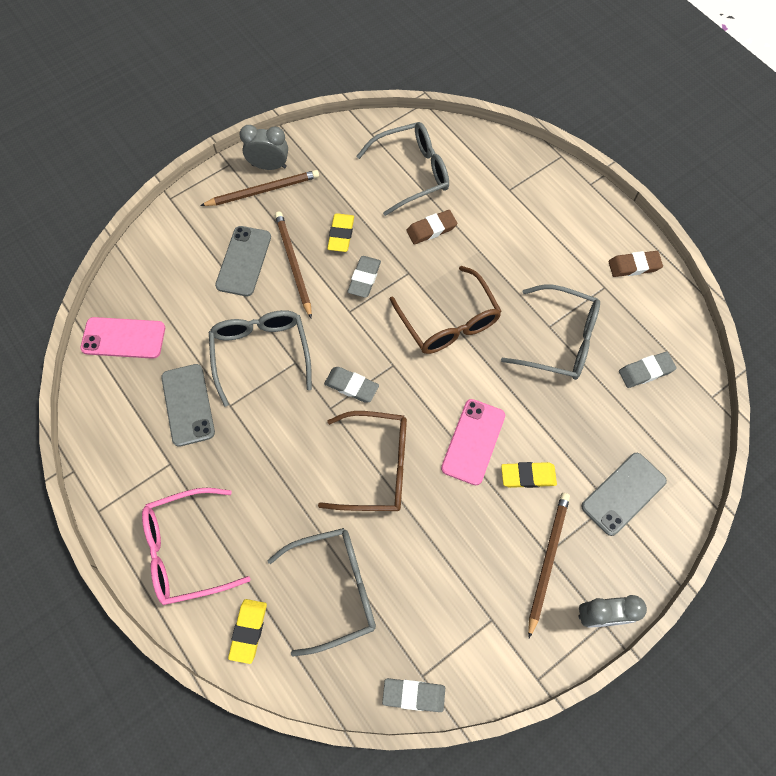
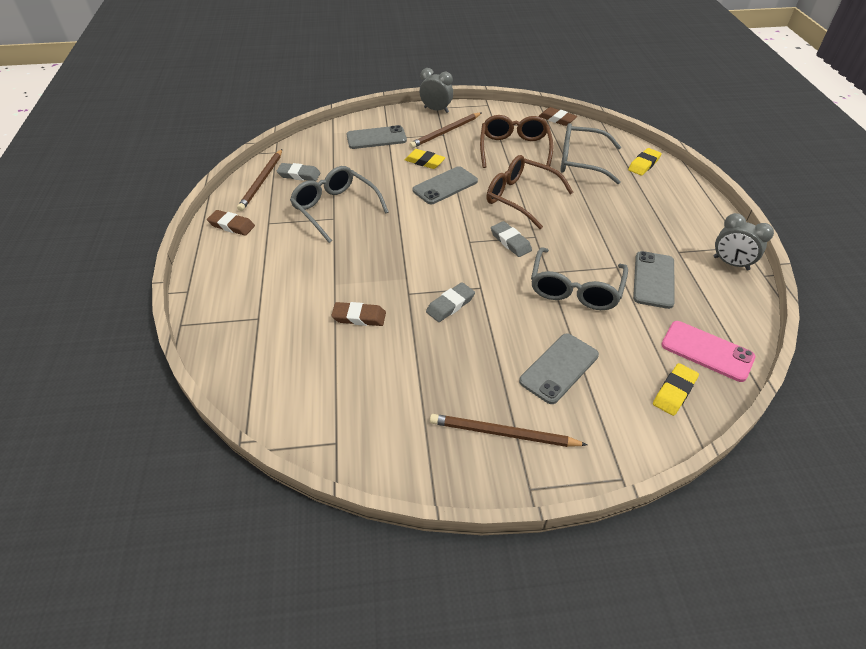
camera: 150 degrees left, 20 degrees down
pink glasses [142,488,251,605] -> none
grey clock [239,125,288,170] -> grey clock moved to [713,213,774,270]
brown pencil [275,211,312,318] -> brown pencil moved to [237,149,282,211]
yellow eraser [327,213,354,252] -> yellow eraser moved to [653,363,699,416]
grey glasses [356,122,449,216] -> none
grey eraser [382,678,445,712] -> brown eraser [539,107,577,126]
brown glasses [390,266,502,354] -> brown glasses moved to [480,115,554,168]
pink phone [441,399,505,485] -> grey phone [412,166,478,204]

